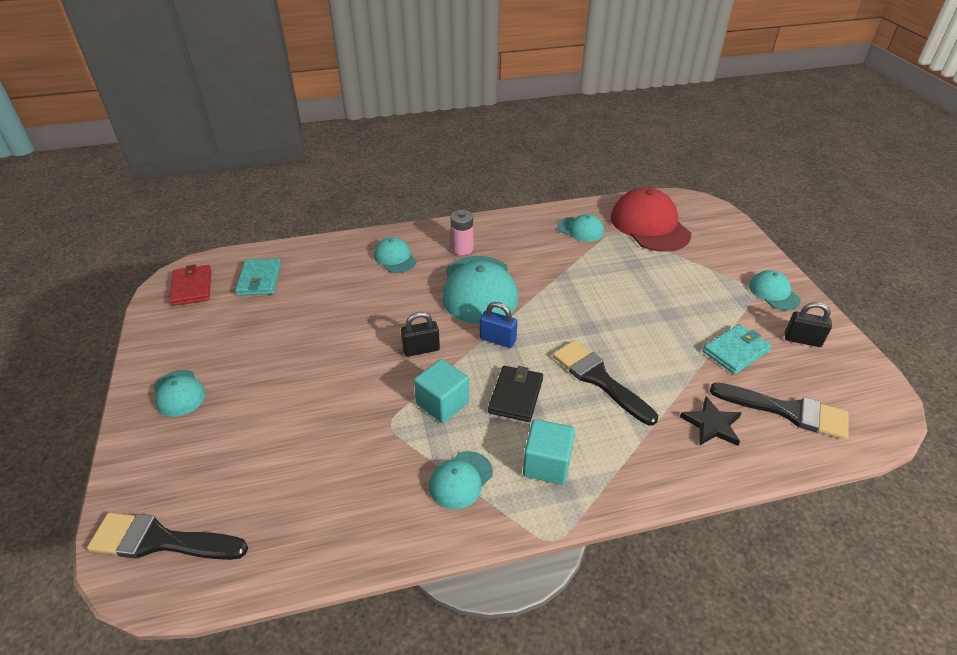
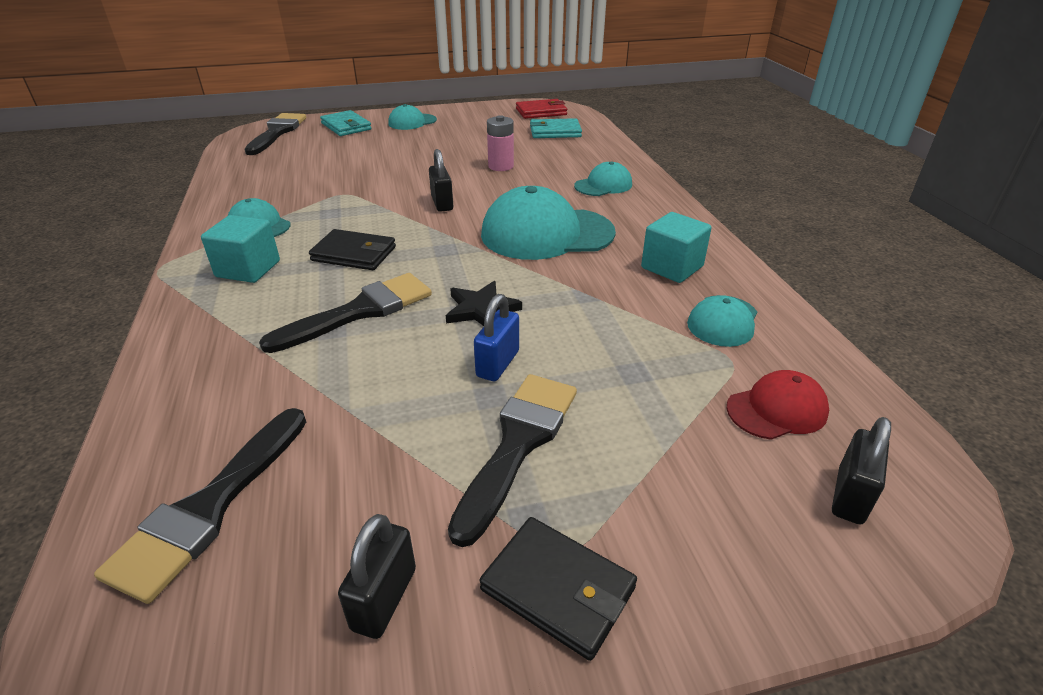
camera: 90 degrees right, 5 degrees down
turquoise cube [414,359,469,423] -> turquoise cube moved to [641,212,711,283]
pink battery [450,210,473,255] -> pink battery moved to [487,115,514,171]
blue padlock [480,302,517,348] -> blue padlock moved to [474,294,519,381]
red cap [611,187,691,252] -> red cap [727,370,829,440], size x0.52
black star [680,396,741,446] -> black star moved to [446,281,522,326]
turquoise wallet [703,324,772,374] -> turquoise wallet moved to [320,110,372,136]
turquoise cap [749,270,801,310] -> black wallet [480,517,637,661]
none -> black brush [448,374,577,547]
none -> black padlock [832,417,891,525]

